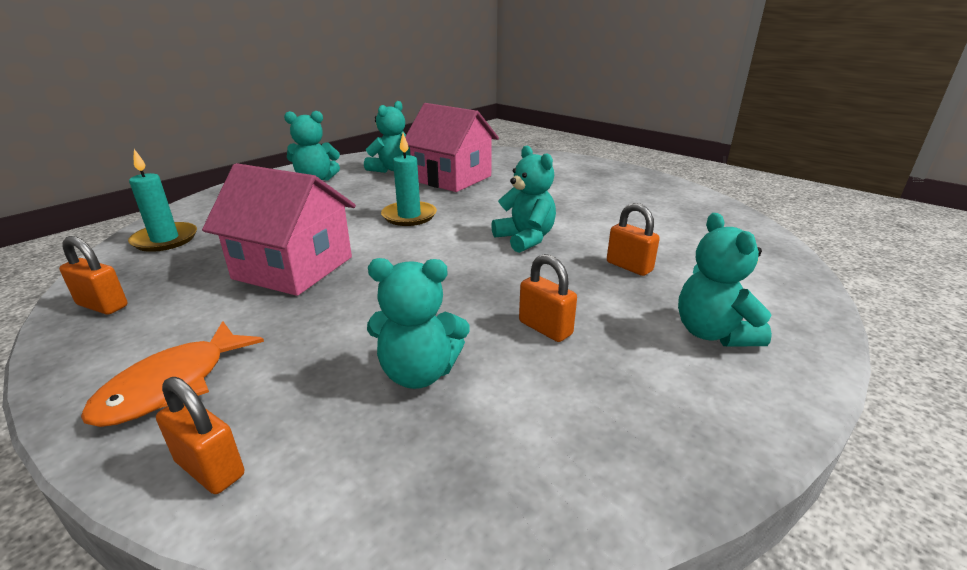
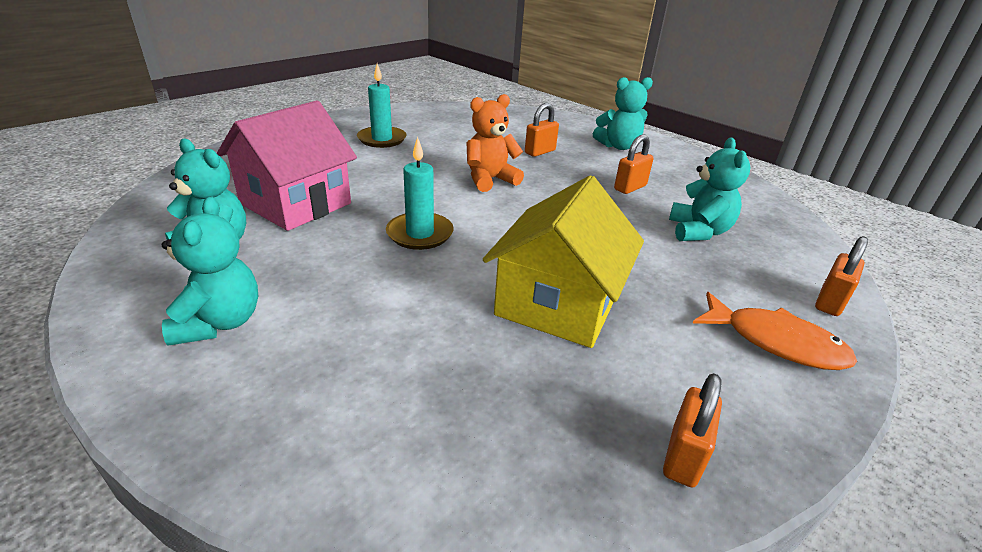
camera: 90 degrees left, 5 degrees up
turquoise candle [128,149,197,252] -> turquoise candle moved to [357,64,407,148]
pink house [202,163,356,296] -> yellow house [483,175,644,348]
turquoise teddy bear [491,146,556,253] -> orange teddy bear [467,94,524,192]

